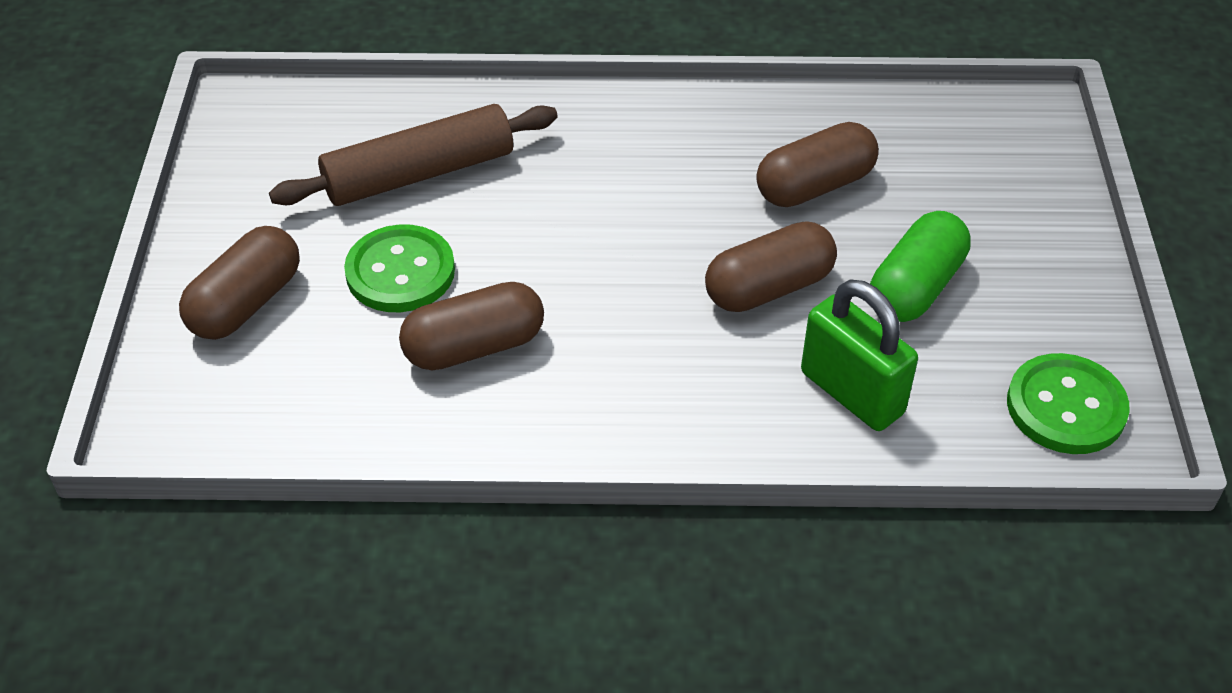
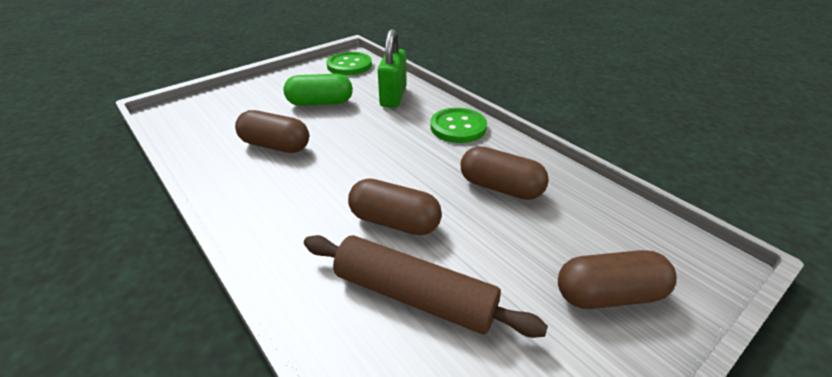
camera: 130 degrees left, 10 degrees down
green button [344,224,455,312] -> green button moved to [430,108,487,143]
brown capsule [705,221,837,312] -> brown capsule moved to [348,178,442,235]

